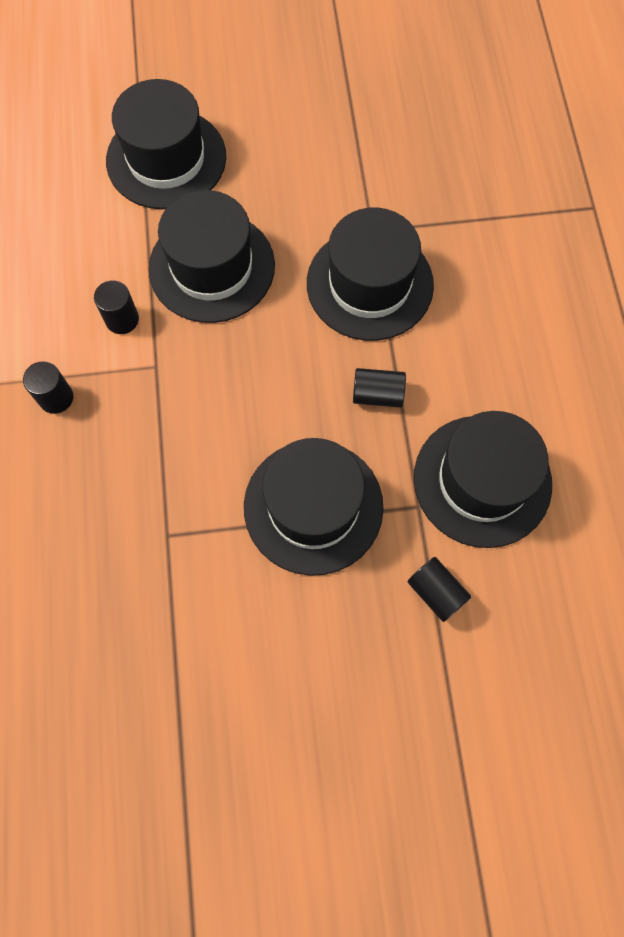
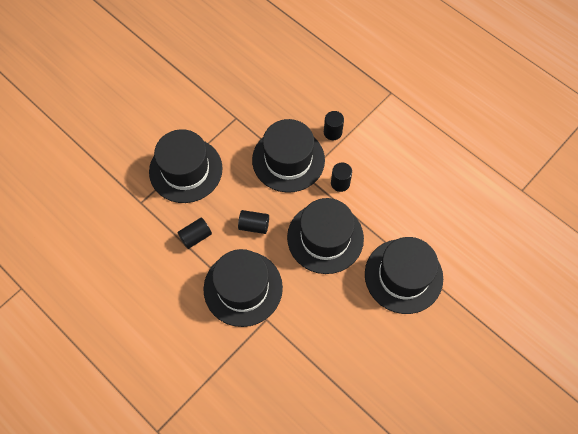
camera: 140 degrees right, 5 degrees down
black cylinder [407,557,471,622] -> black cylinder moved to [238,210,269,234]
black hat [414,411,552,548] -> black hat moved to [252,119,325,193]

